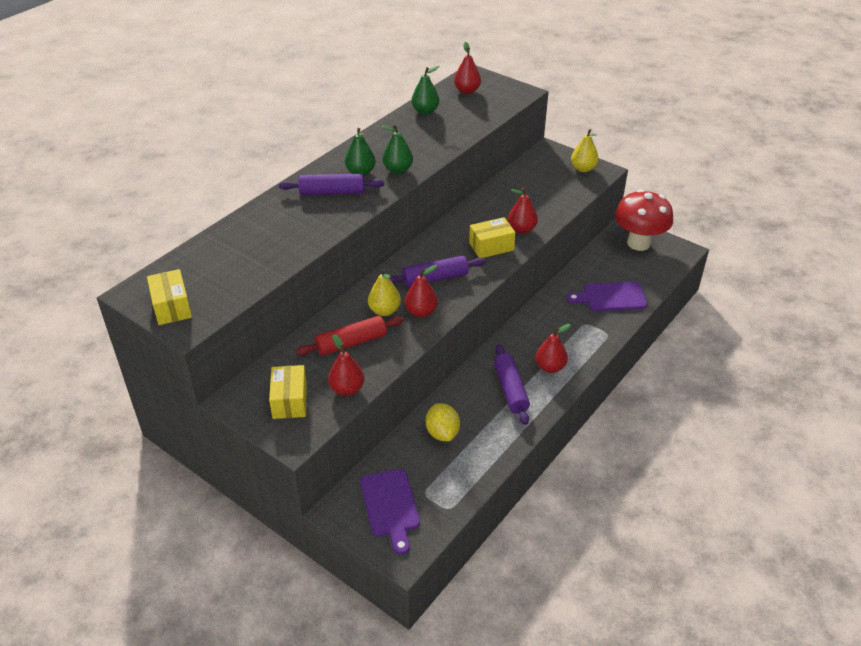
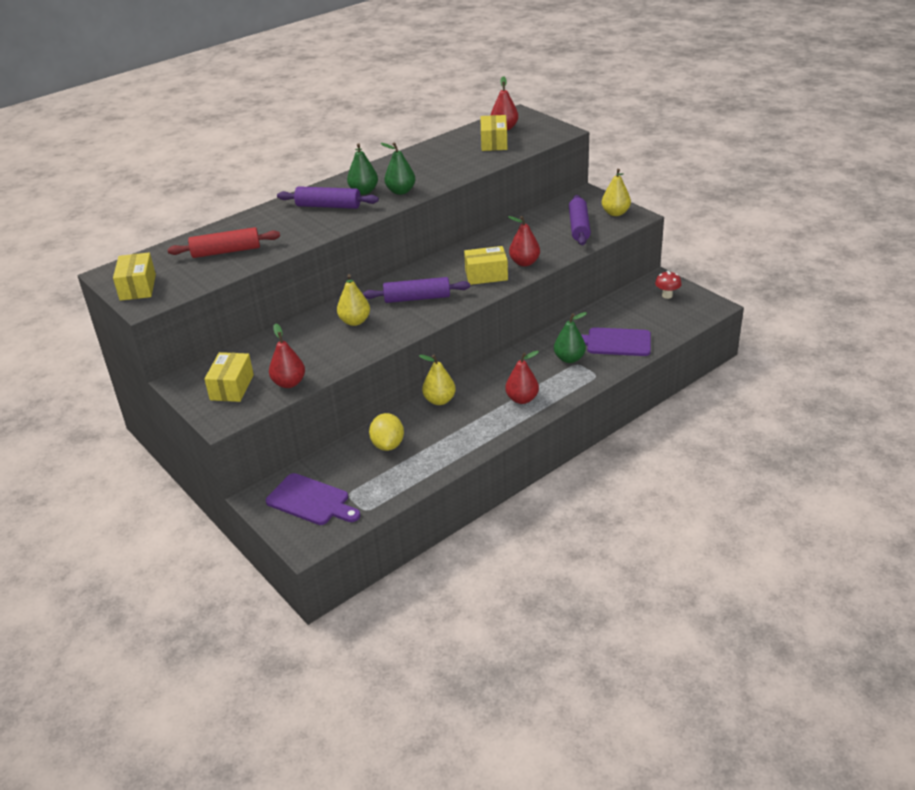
camera: 15 degrees right, 5 degrees down
red rolling pin [296,316,404,356] -> red rolling pin moved to [168,227,280,258]
purple cutting board [360,469,420,555] -> purple cutting board turned 60 degrees counterclockwise [266,473,360,525]
red pear [405,265,438,317] -> none
green pear [411,66,439,115] -> green pear moved to [554,312,587,363]
purple rolling pin [494,344,530,425] -> purple rolling pin moved to [569,195,591,245]
red mushroom [615,189,673,251] -> red mushroom [655,271,682,299], size x0.42
none -> yellow pear [419,354,456,405]
none -> yellow box [481,115,507,151]

